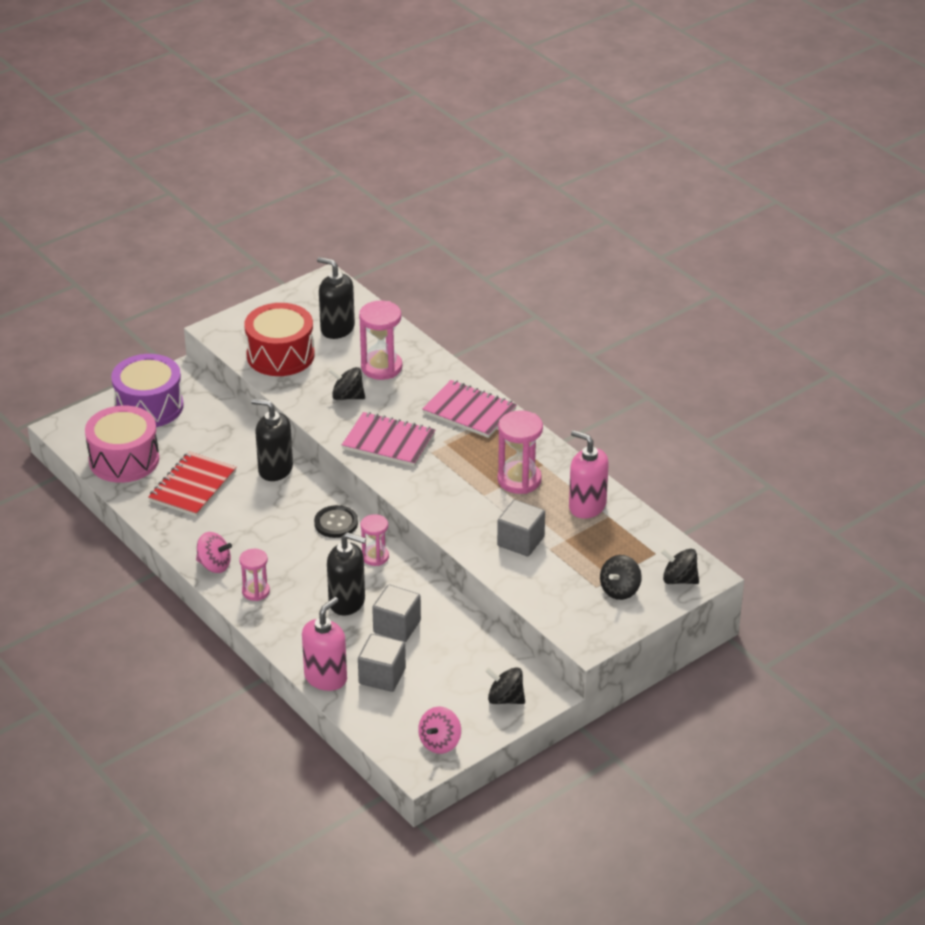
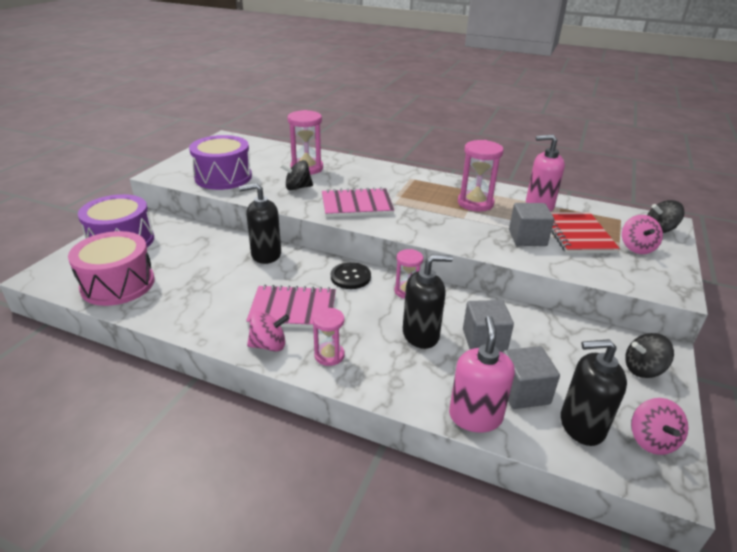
camera: 30 degrees left, 5 degrees down
red notebook [148,451,237,517] -> red notebook moved to [551,212,620,253]
red drum [244,303,315,376] -> purple drum [189,135,252,190]
black soap dispenser [317,257,355,339] -> black soap dispenser moved to [561,339,627,446]
pink notebook [422,380,517,438] -> pink notebook moved to [246,285,336,328]
black spinning top [600,555,642,600] -> pink spinning top [622,215,663,254]

